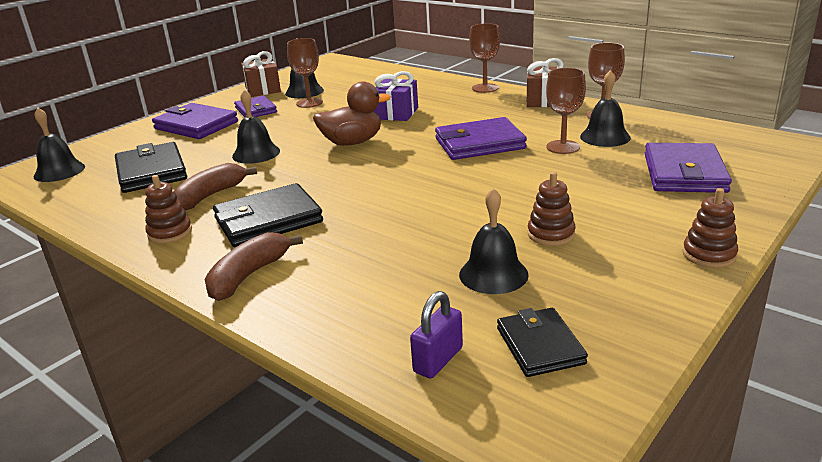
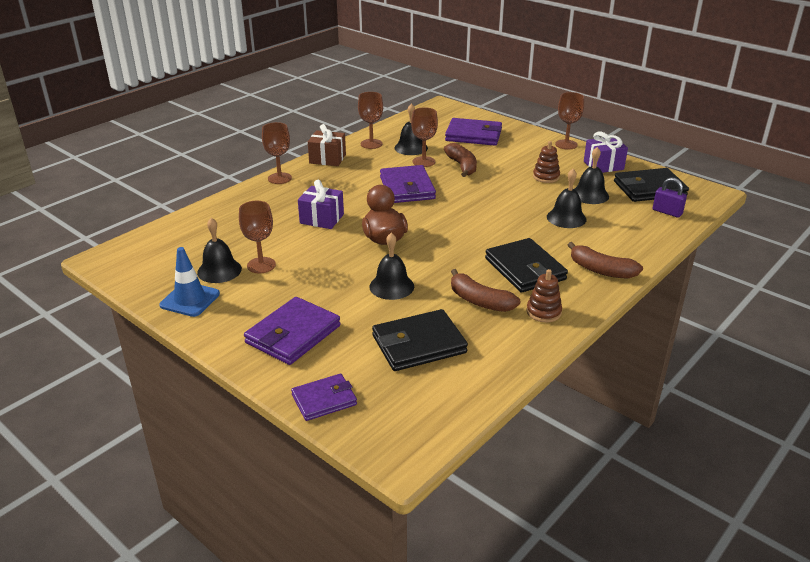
camera: 90 degrees left, 5 degrees up
black bell [34,108,85,182] -> black bell moved to [547,169,586,228]
purple wallet [234,95,277,117] -> purple wallet moved to [291,374,357,421]
brown gift [241,51,281,97] -> blue traffic cone [159,247,220,317]
black wallet [497,308,588,377] -> black wallet [614,168,689,202], size x1.58
brown stacking toy [683,188,738,268] -> brown goblet [555,92,584,150]
none -> brown banana [444,143,477,177]
none -> purple gift [584,131,628,173]

